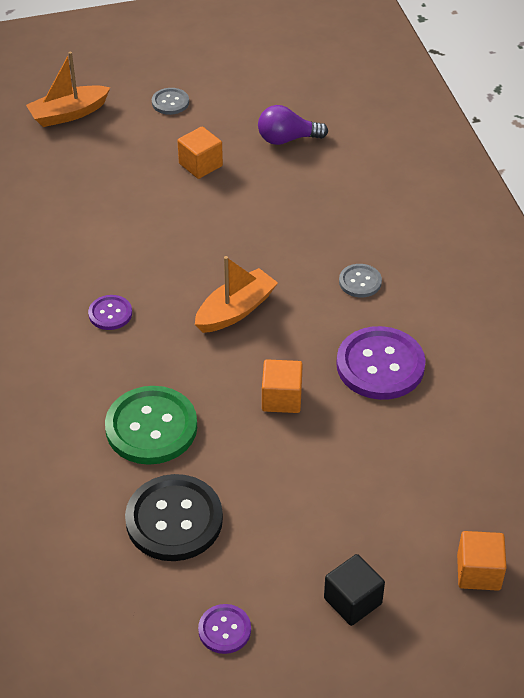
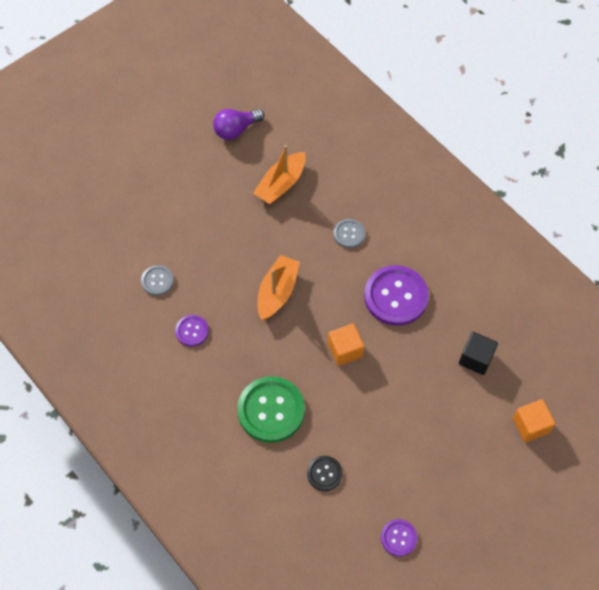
camera: 25 degrees left, 15 degrees up
orange boat [26,52,111,127] -> orange boat moved to [253,145,306,205]
black button [125,474,223,561] -> black button [307,456,343,491], size x0.51
grey button [152,88,189,115] -> grey button moved to [141,265,174,296]
orange cube [178,127,223,179] -> none
black cube [324,554,385,626] -> black cube moved to [459,332,498,375]

